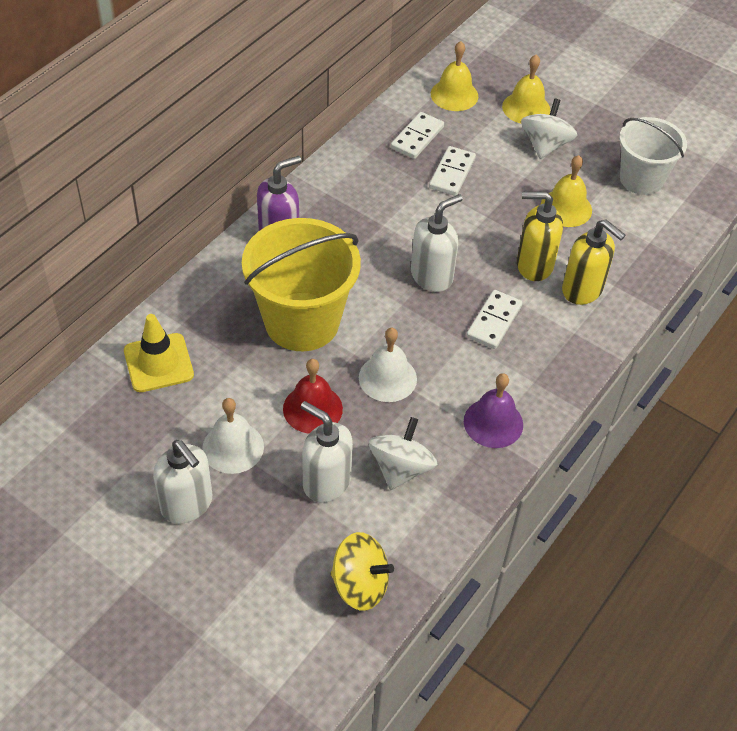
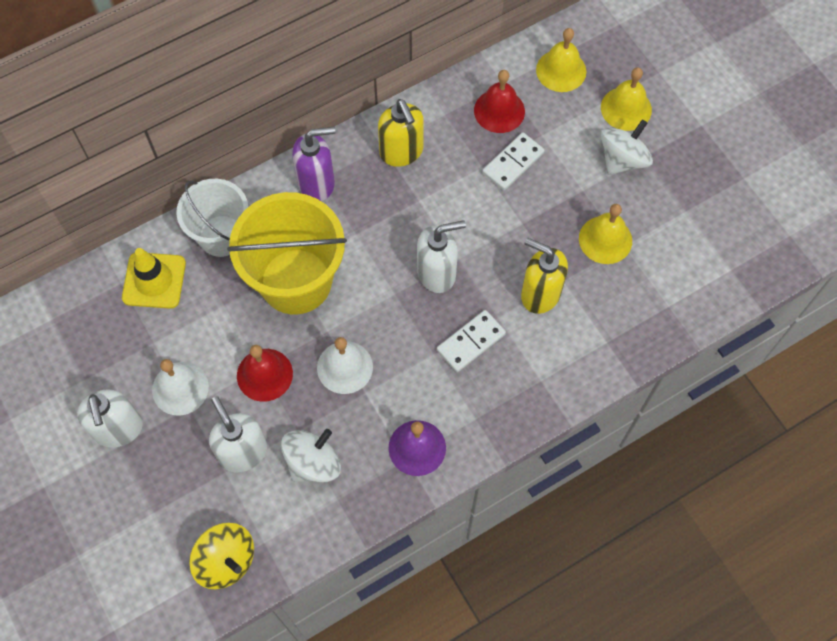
camera: 25 degrees right, 15 degrees up
white domino [391,112,444,159] -> red bell [474,70,525,133]
yellow soap dispenser [562,219,625,305] -> yellow soap dispenser moved to [378,99,424,167]
white bucket [619,117,687,195] -> white bucket moved to [176,179,249,257]

